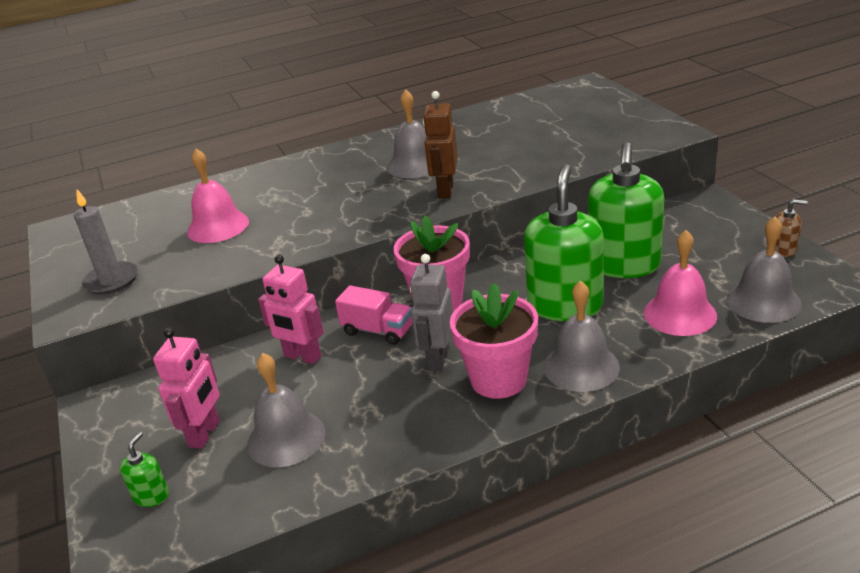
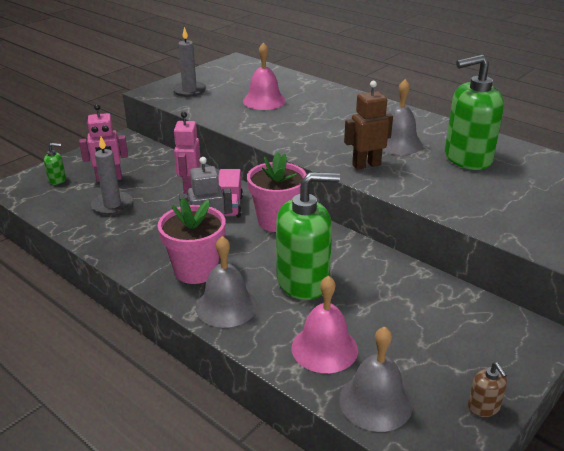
camera: 60 degrees right, 0 degrees up
grey bell [247,353,325,467] -> grey candle [91,137,133,215]
green soap dispenser [588,142,664,278] -> green soap dispenser moved to [445,54,504,170]

